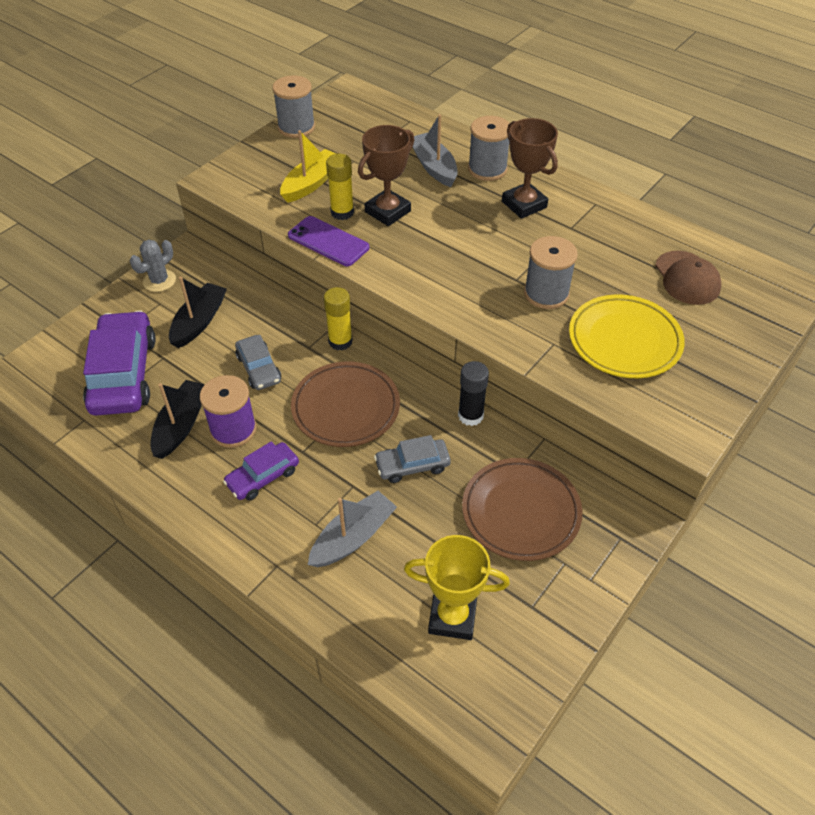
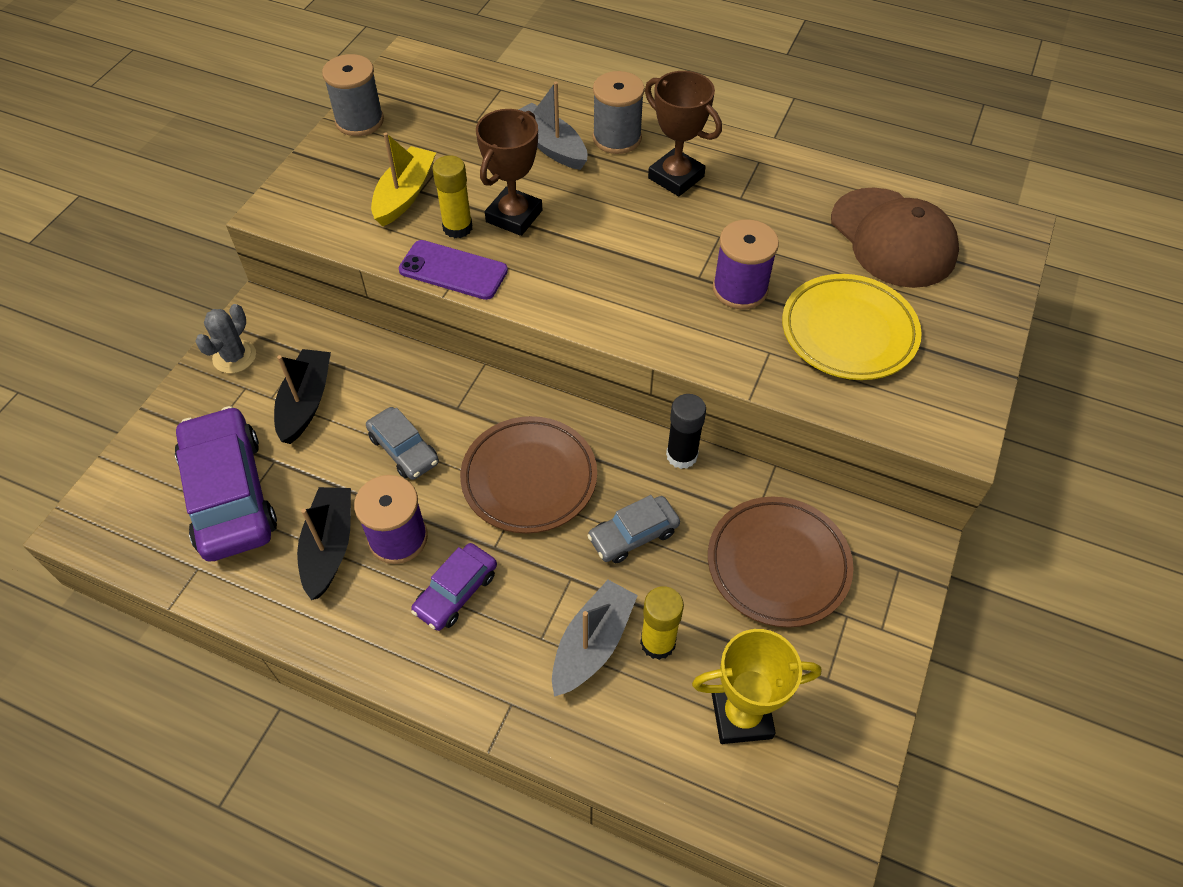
camera: 15 degrees left, 5 degrees up
yellow glue stick [324,287,353,350] -> yellow glue stick moved to [640,586,684,660]
grey spool [524,236,578,309] -> purple spool [712,219,779,309]
brown cap [655,251,722,305] -> brown cap [831,188,959,288], size x1.52

